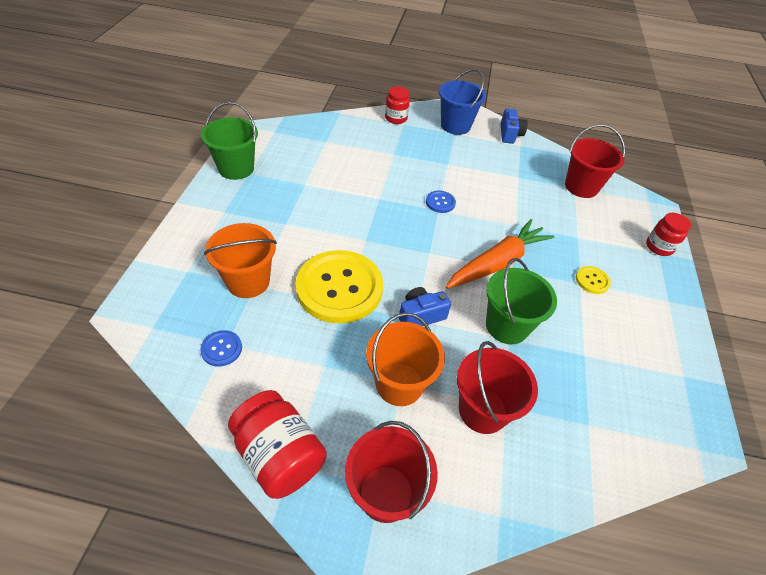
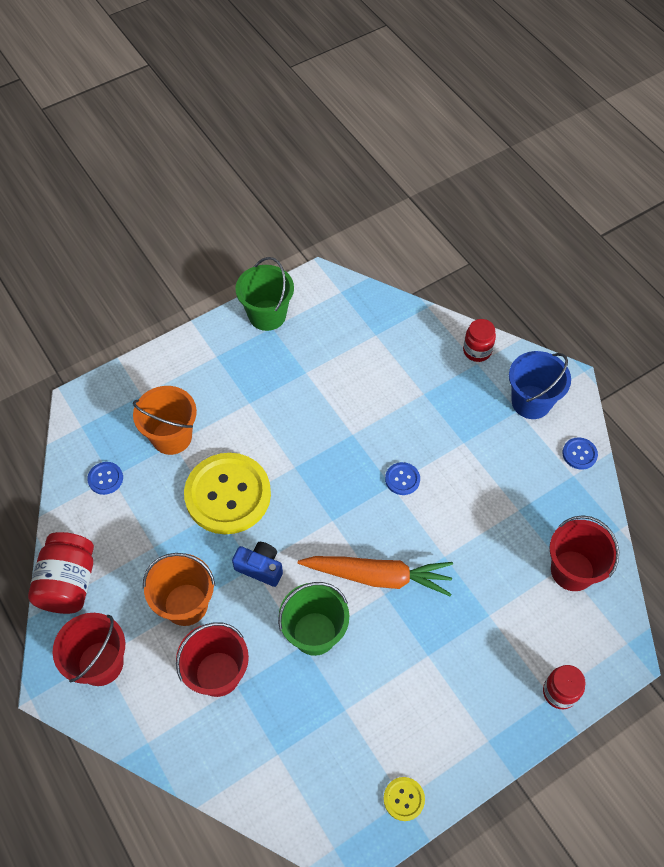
camera: 50 degrees right, 10 degrees up
blue camera [501,109,528,144] -> blue button [563,437,598,470]
yellow button [576,266,611,294] -> yellow button moved to [383,777,425,821]

